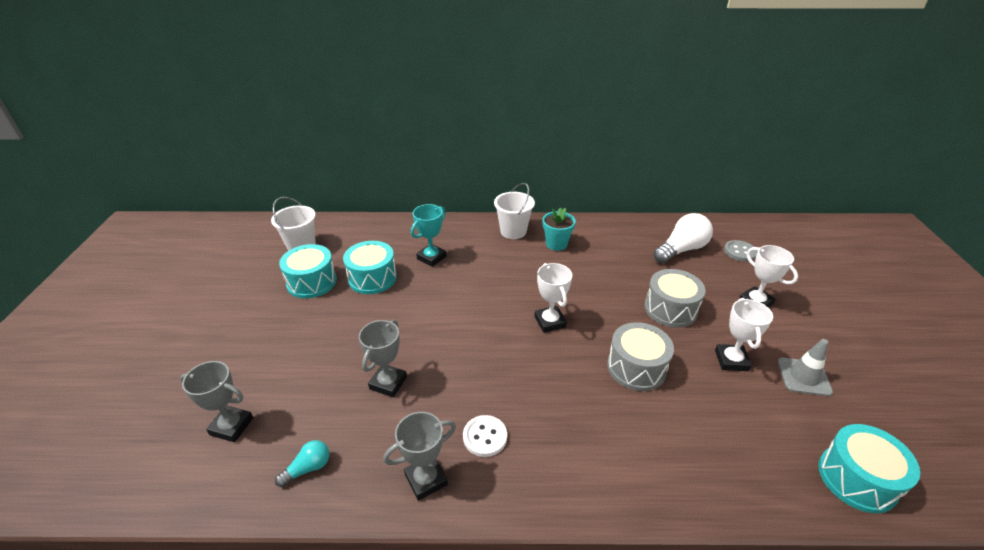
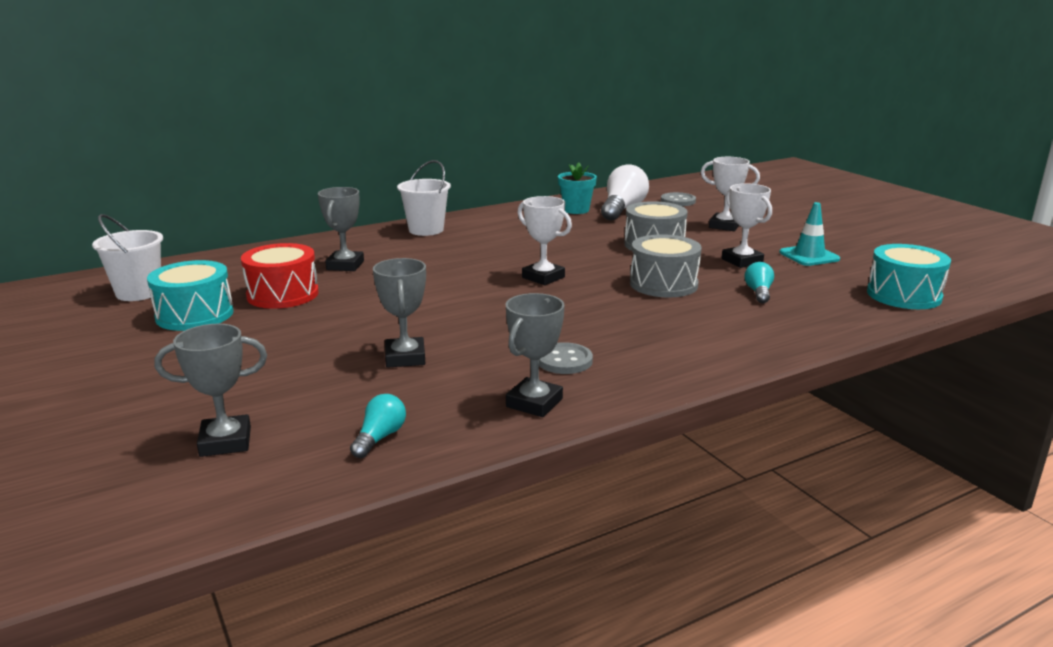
camera: 30 degrees left, 15 degrees down
turquoise drum [343,241,397,294] -> red drum [241,243,319,309]
turquoise trophy [411,204,447,267] -> grey trophy [318,187,364,271]
white button [463,415,507,457] -> grey button [539,342,593,374]
turquoise flower pot [542,207,576,251] -> turquoise flower pot moved to [558,163,597,214]
grey traffic cone [778,339,833,396] -> turquoise traffic cone [779,202,840,266]
none -> turquoise light bulb [745,262,774,303]

